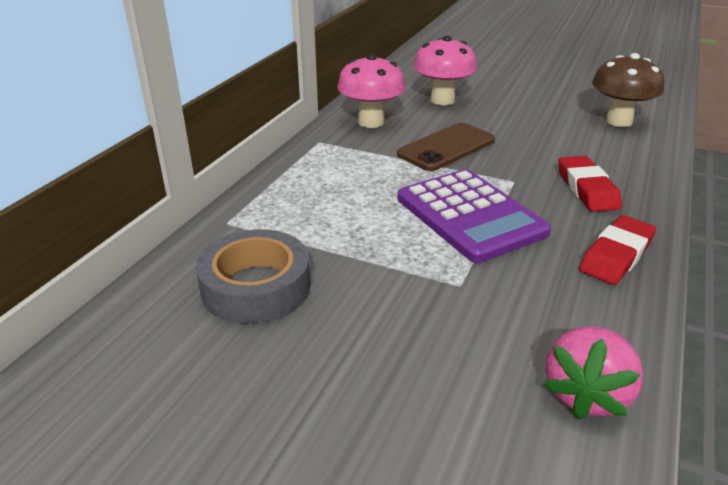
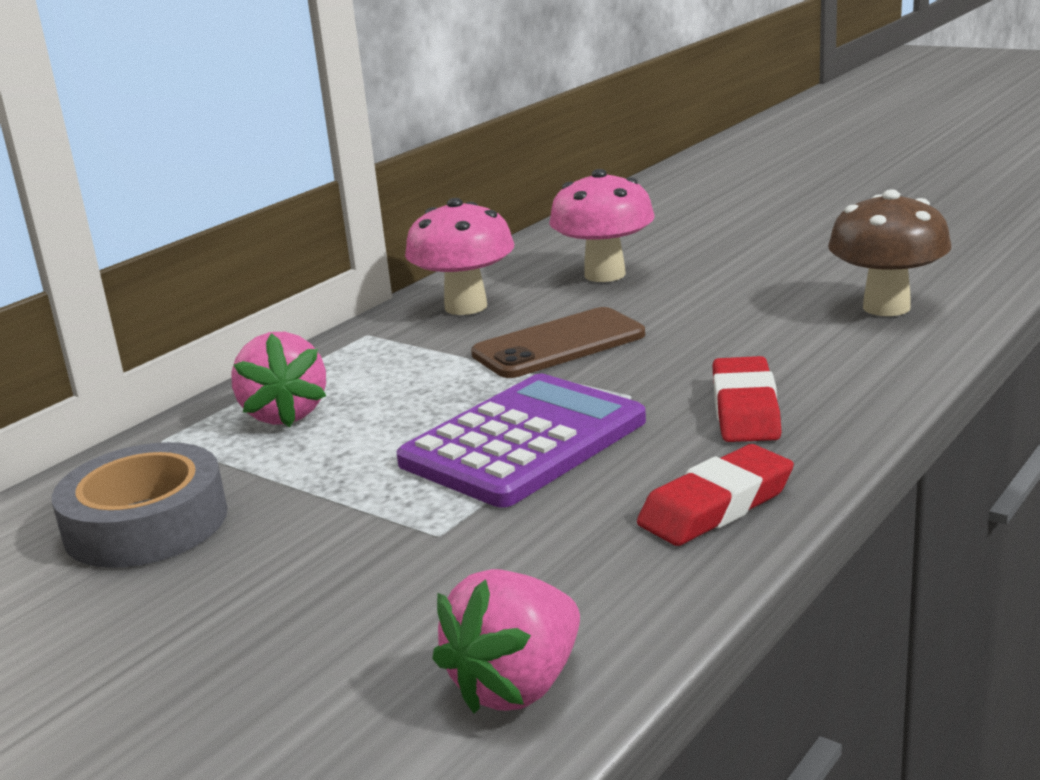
camera: 15 degrees right, 10 degrees down
purple calculator [398,169,551,263] -> purple calculator turned 120 degrees counterclockwise [396,374,646,507]
none -> pink strawberry [231,332,326,428]

